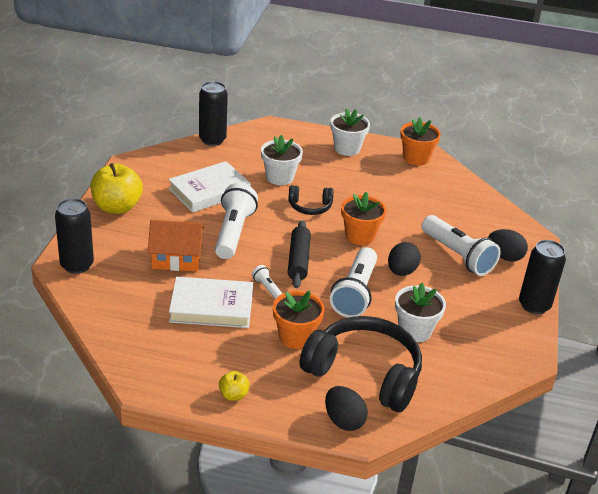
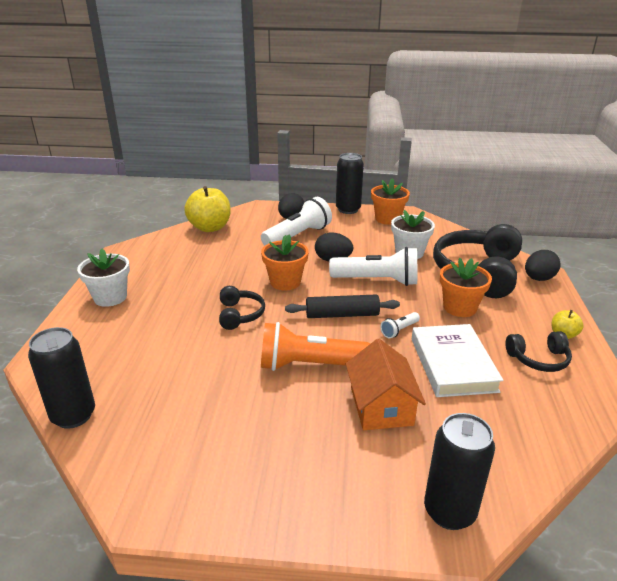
camera: 95 degrees left, 5 degrees down
yellow apple [91,163,143,214] -> yellow apple moved to [184,186,231,232]
white book [168,161,251,213] -> none
white flashlight [215,183,258,259] -> orange flashlight [261,322,370,371]
white flower pot [261,135,303,185] -> none
orange flower pot [400,117,441,166] -> orange flower pot moved to [371,178,410,225]
none -> black headphones [505,331,572,372]

